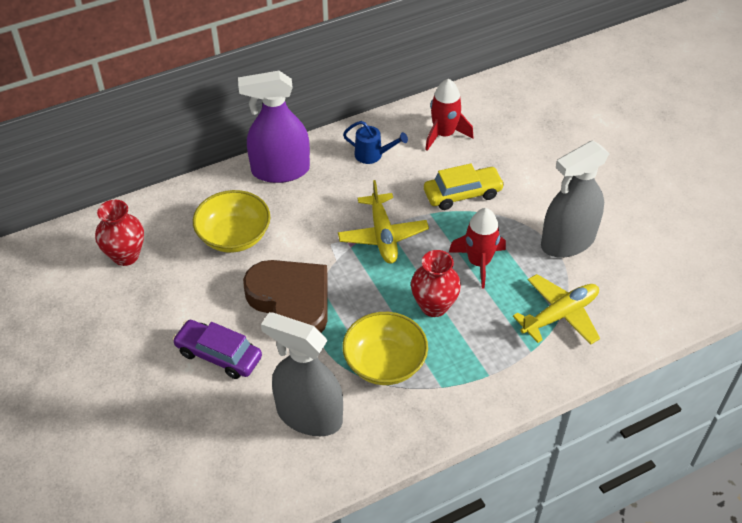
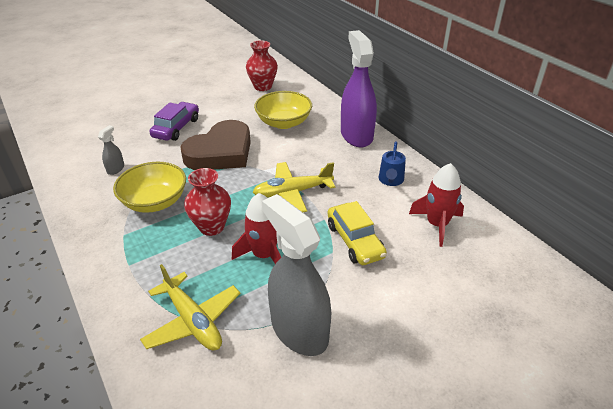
camera: 85 degrees right, 10 degrees down
grey spray bottle [261,312,343,436] -> grey spray bottle [98,125,124,175], size x0.42

